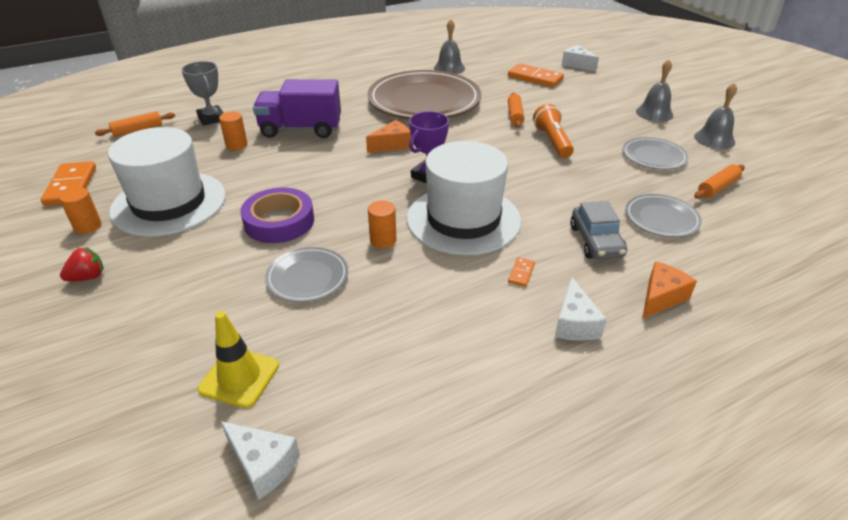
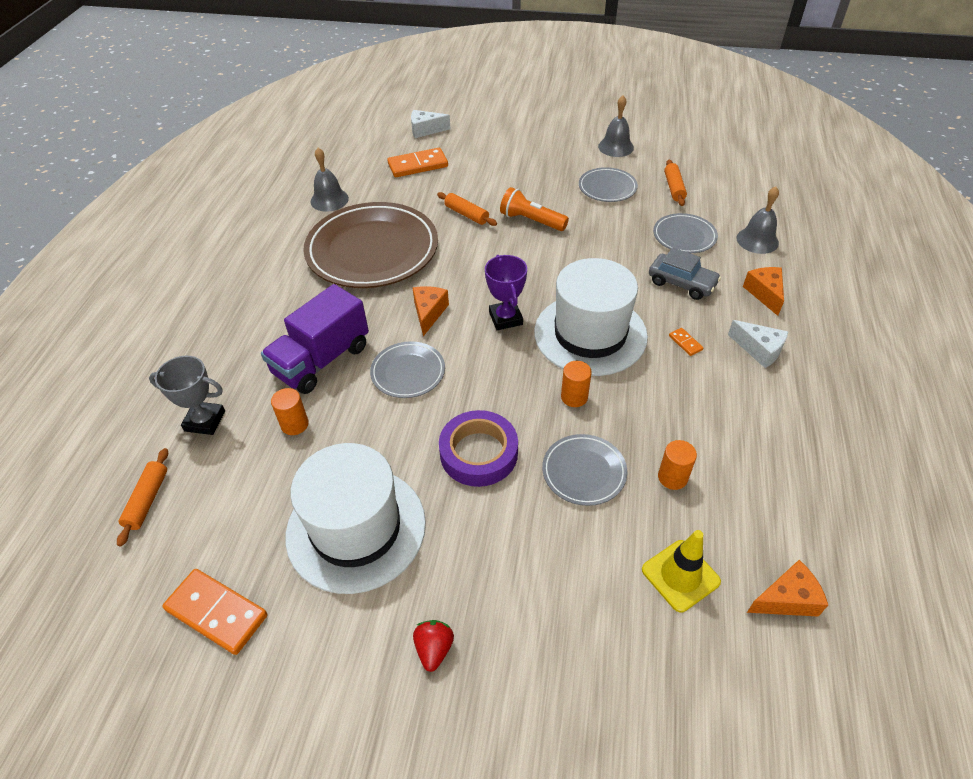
camera: 50 degrees left, 10 degrees up
orange cylinder [59,187,102,234] -> orange cylinder moved to [658,440,697,490]
white cheese [221,421,300,500] -> orange cheese [747,560,828,617]
grey bell [636,59,673,122] -> grey bell moved to [737,186,779,254]
none -> grey plate [370,341,445,398]

